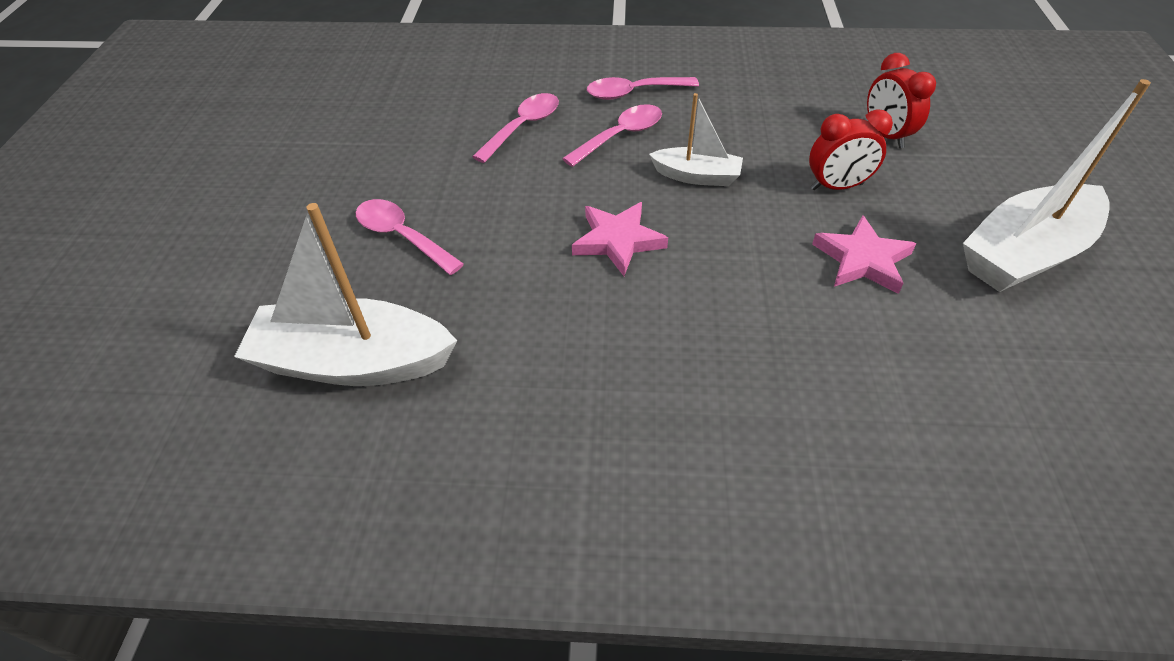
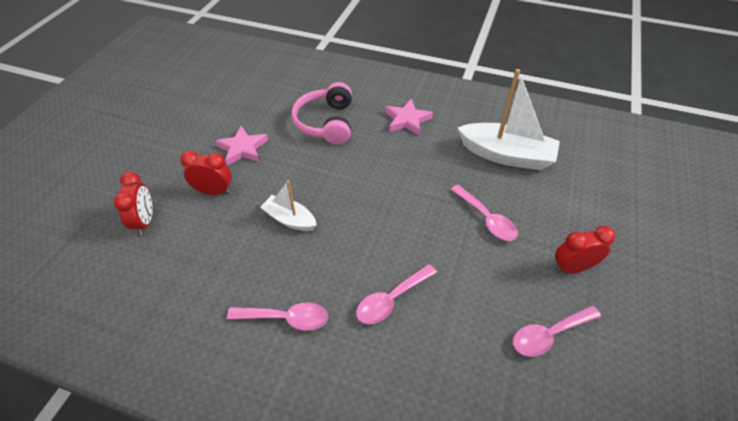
camera: 165 degrees left, 0 degrees up
pink spoon [562,104,662,167] -> pink spoon moved to [513,305,601,357]
pink star [572,202,668,276] -> pink star moved to [385,99,433,136]
white boat [963,79,1151,292] -> none
none -> pink headphones [292,82,352,145]
none -> red clock [555,226,616,274]

